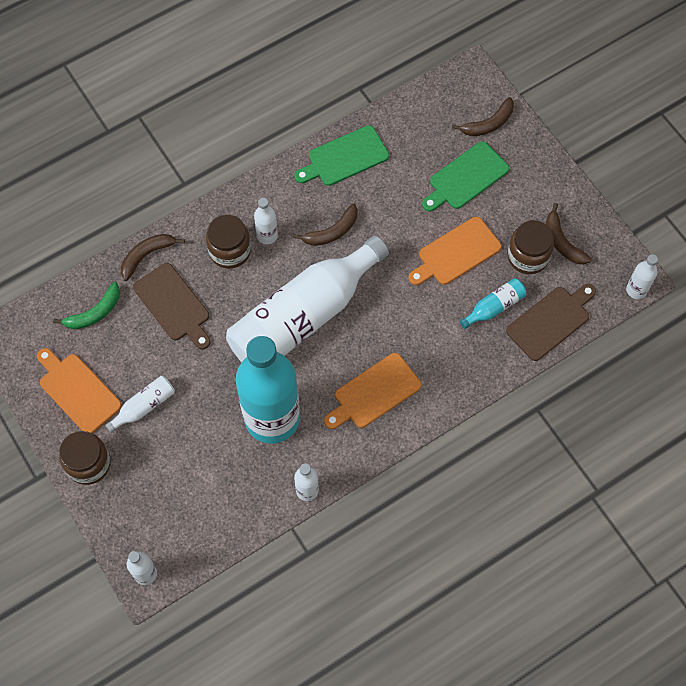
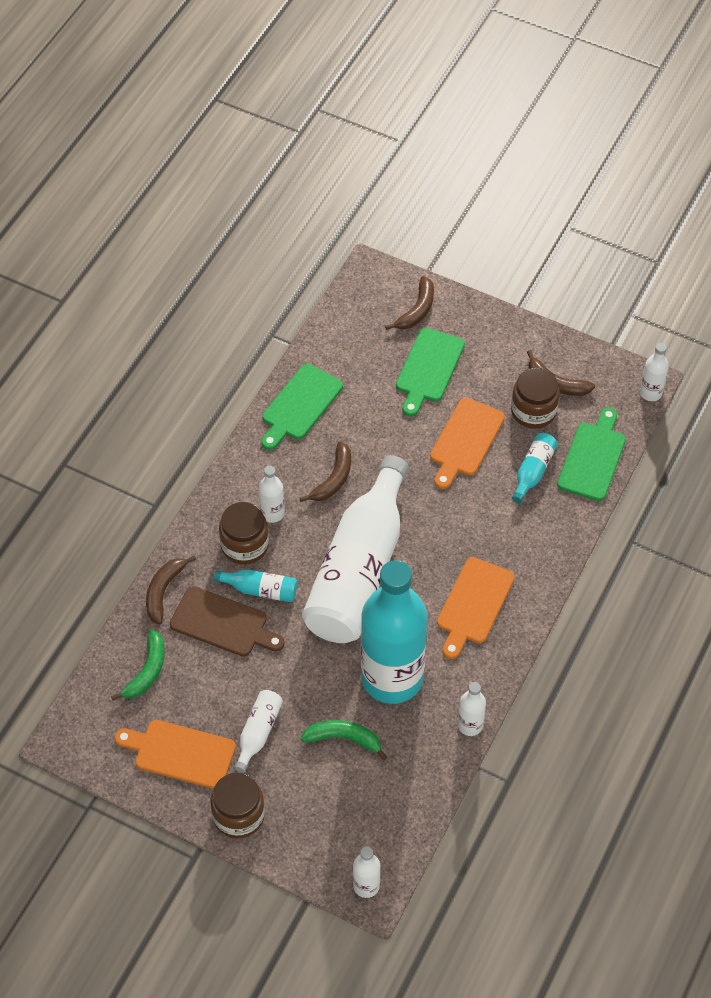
camera: 30 degrees left, 10 degrees down
brown cutting board [506,284,596,361] -> green cutting board [557,408,626,501]
none -> turquoise bottle [214,569,297,602]
none -> green banana [301,720,387,760]

